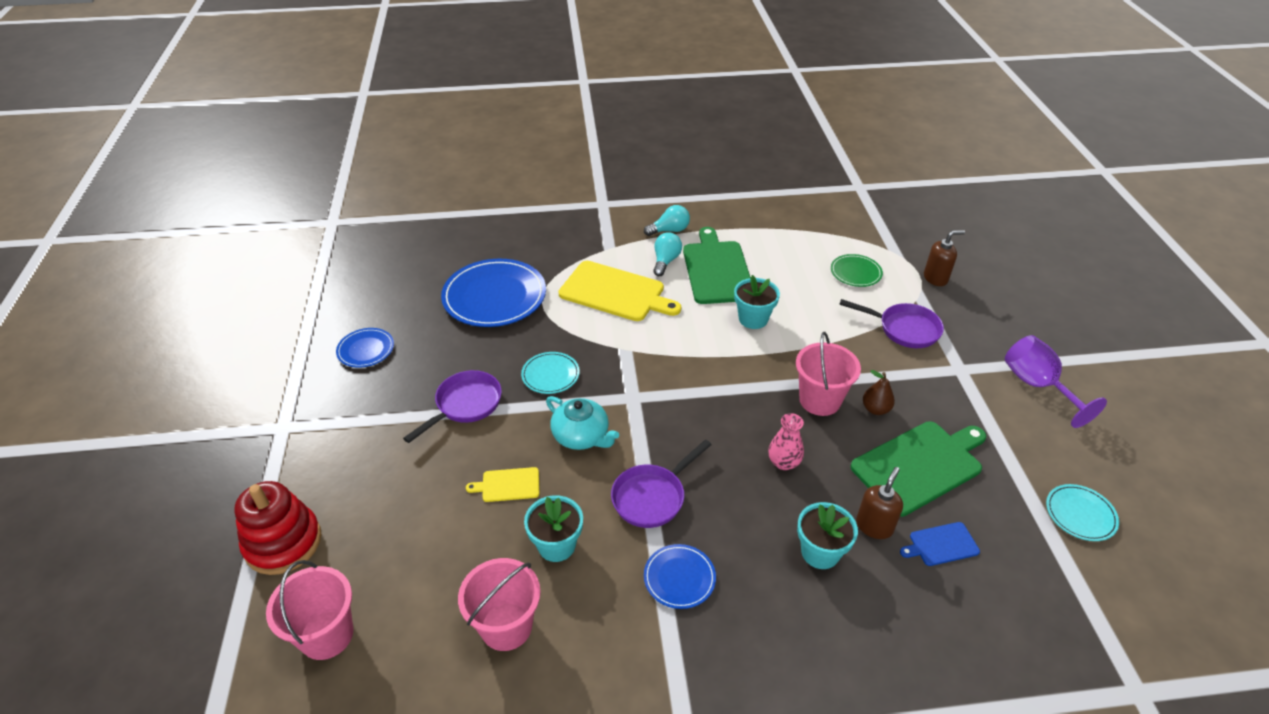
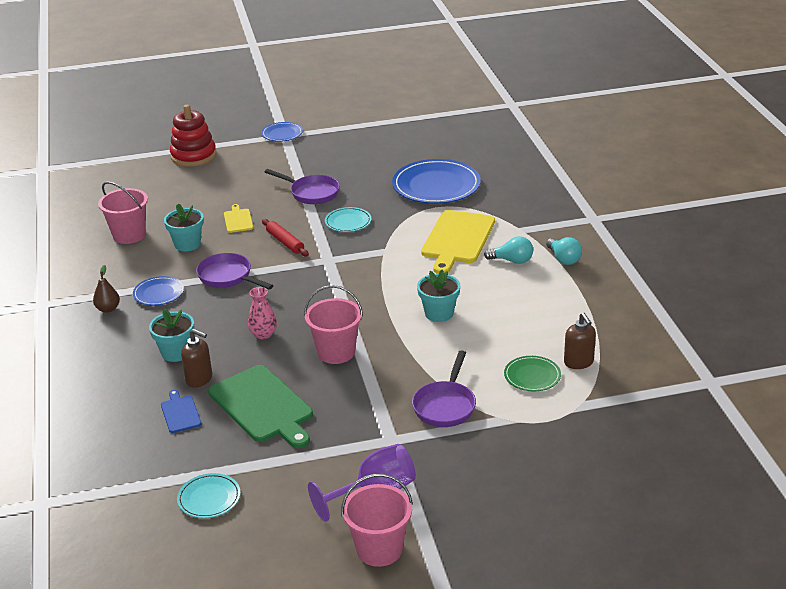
camera: 85 degrees right, 10 degrees down
pink bucket [266,560,353,660] -> pink bucket moved to [341,474,413,567]
blue plate [336,328,394,368] -> blue plate moved to [261,122,303,142]
turquoise teapot [546,396,619,450] -> red rolling pin [262,219,309,257]
green cutting board [683,227,751,304] -> none
brown pear [863,370,895,415] -> brown pear moved to [93,265,120,313]
brown soap dispenser [924,230,965,286] -> brown soap dispenser moved to [564,312,596,369]

